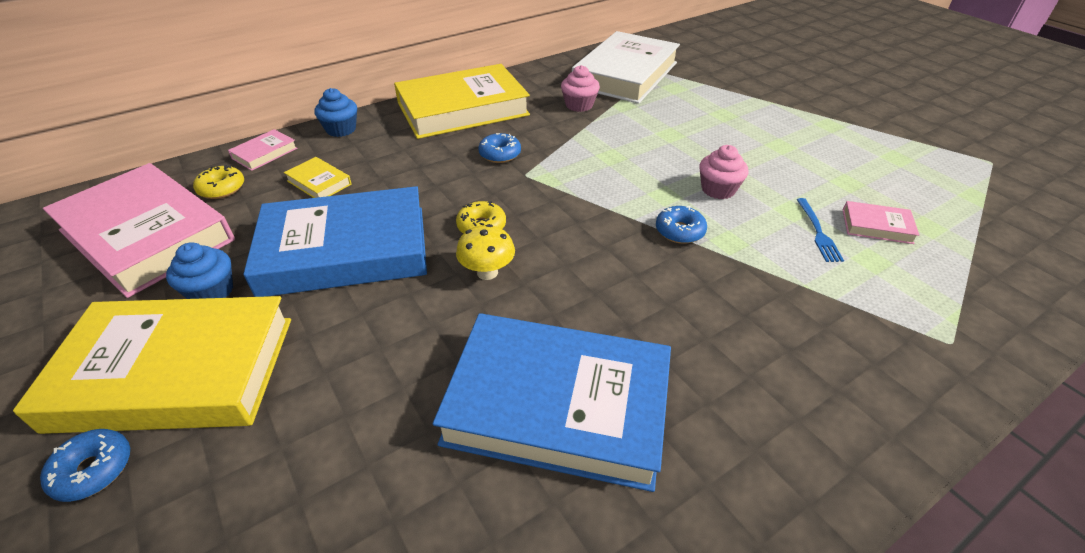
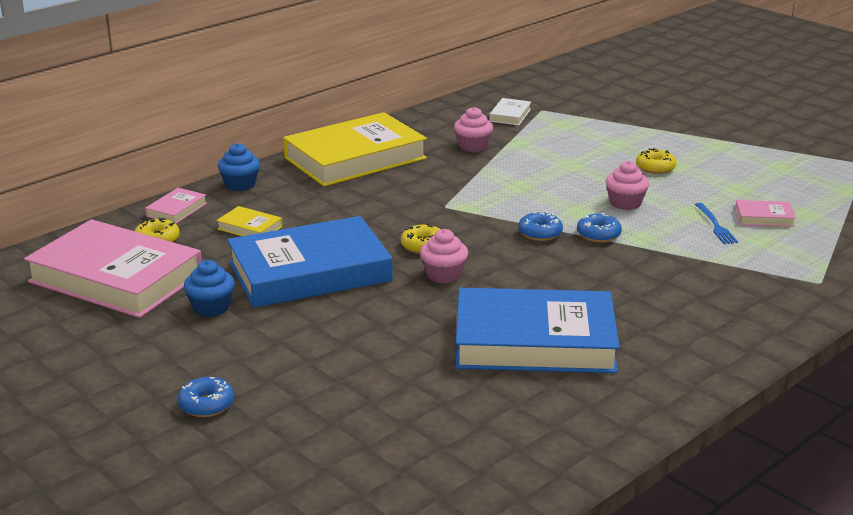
camera: 10 degrees left, 15 degrees down
yellow book [13,296,291,434] -> none
yellow mushroom [456,224,515,280] -> pink cupcake [420,229,468,283]
blue donut [478,133,521,163] -> blue donut moved to [518,212,563,241]
white book [572,31,680,104] -> white book [489,98,531,125], size x0.41
none -> yellow donut [636,148,677,174]

